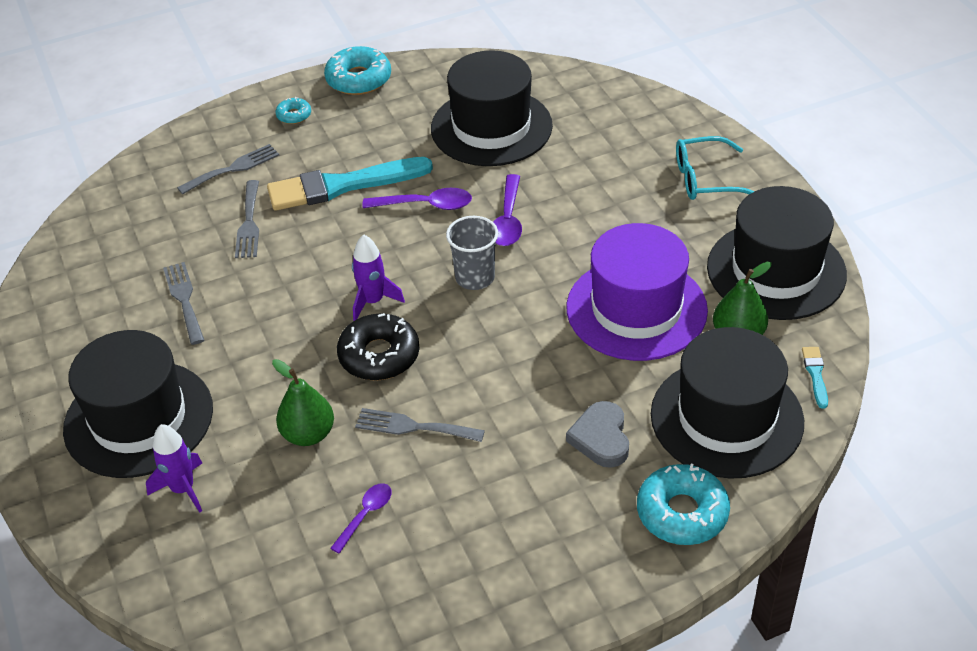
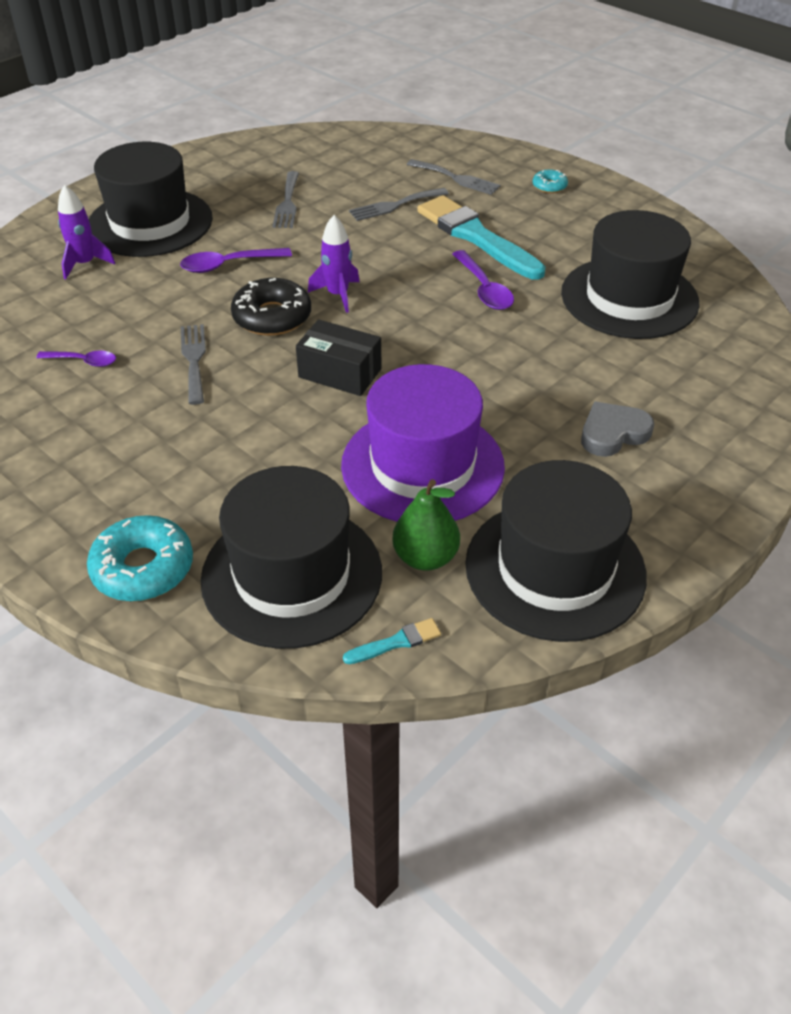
camera: 65 degrees right, 0 degrees up
grey fork [163,262,204,345] -> grey fork turned 135 degrees clockwise [272,171,299,228]
green pear [272,359,334,446] -> none
turquoise donut [324,46,391,95] -> none
grey cup [446,216,498,290] -> none
purple spoon [493,174,522,246] -> purple spoon moved to [180,248,292,273]
grey heart [566,401,629,468] -> grey heart moved to [581,402,654,457]
turquoise glasses [676,136,754,200] -> none
none -> black box [296,319,382,396]

